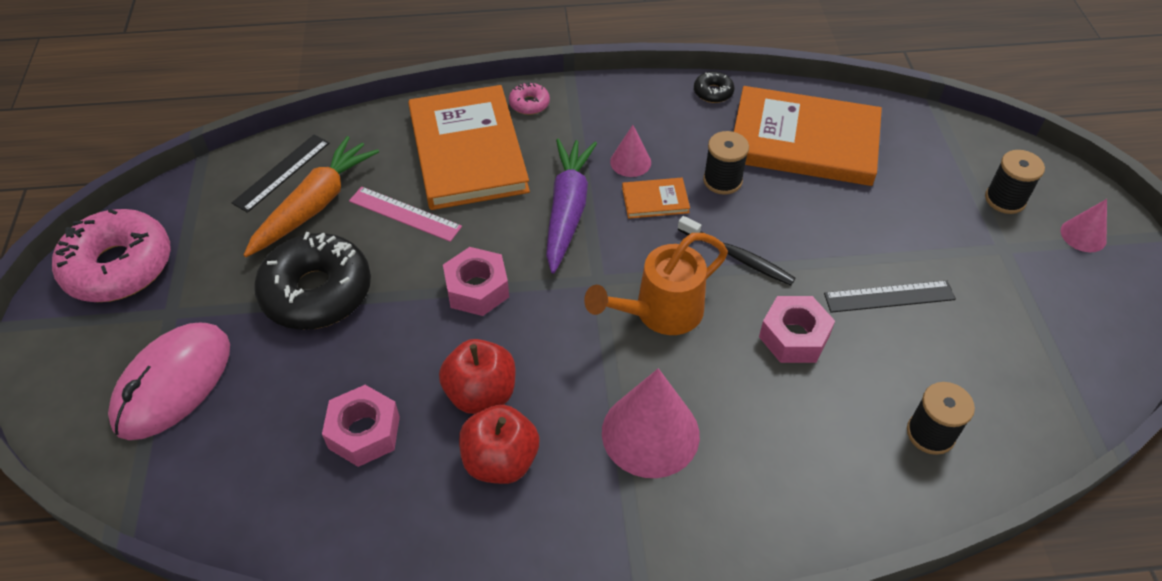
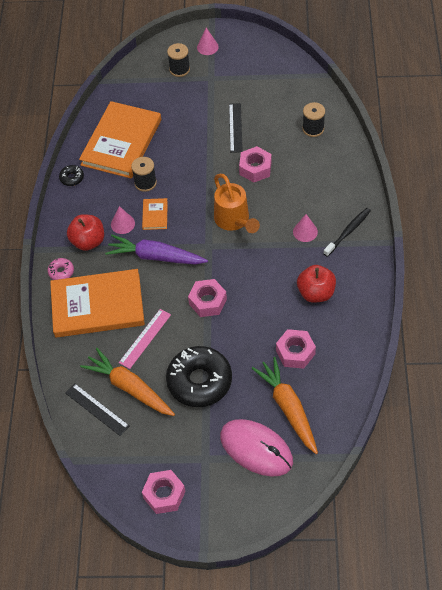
camera: 80 degrees left, 5 degrees up
pink donut [52,209,171,302] -> pink nut [142,470,186,514]
red apple [439,339,515,414] -> red apple moved to [67,214,104,251]
pink cone [602,368,700,478] -> pink cone [293,214,318,242], size x0.52
black toothbrush [678,216,796,286] -> black toothbrush moved to [323,208,371,257]
none -> orange carrot [252,357,318,454]

